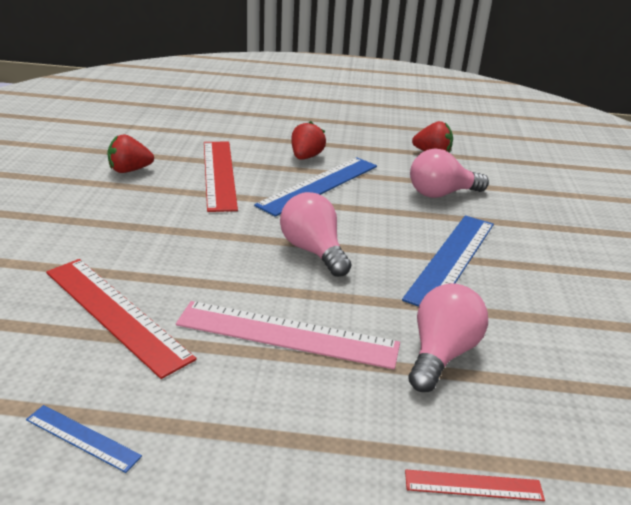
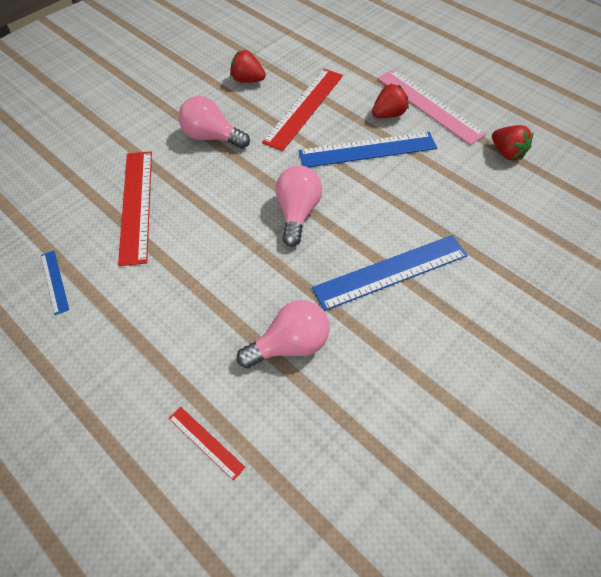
camera: 40 degrees right, 25 degrees up
pink ruler [176,301,400,369] -> pink ruler moved to [377,70,486,145]
pink light bulb [410,148,489,198] -> pink light bulb moved to [179,96,250,149]

